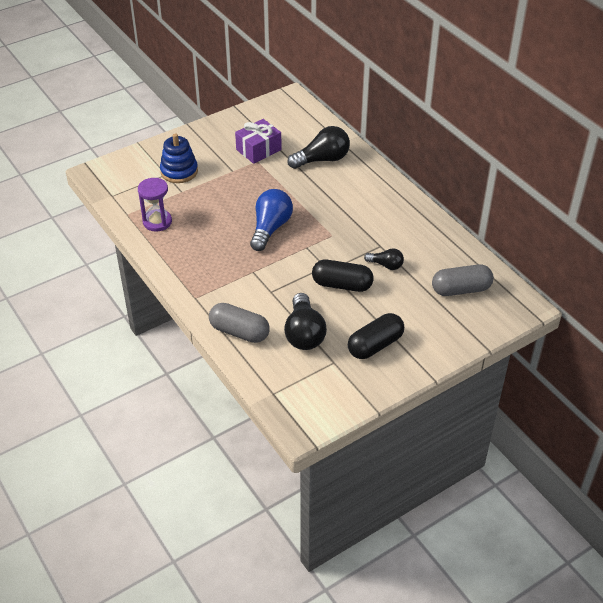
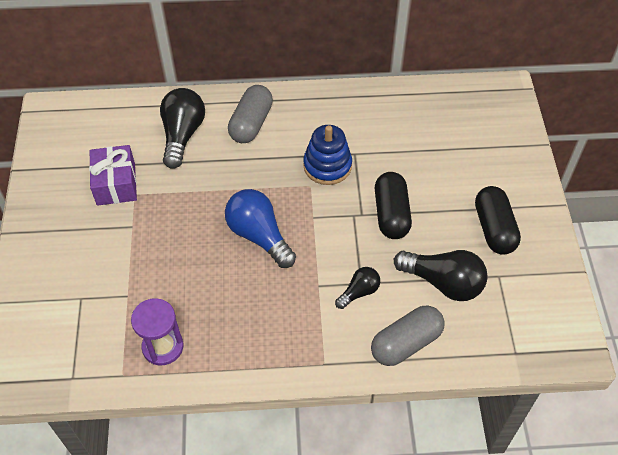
camera: 60 degrees left, 10 degrees up
blue stacking toy [160,133,198,183] -> blue stacking toy moved to [303,125,352,185]
black capsule [312,260,374,292] -> black capsule turned 45 degrees counterclockwise [375,172,412,239]
black light bulb [364,248,404,270] -> black light bulb moved to [335,267,380,309]
grey capsule [432,264,494,296] -> grey capsule moved to [228,85,273,143]

